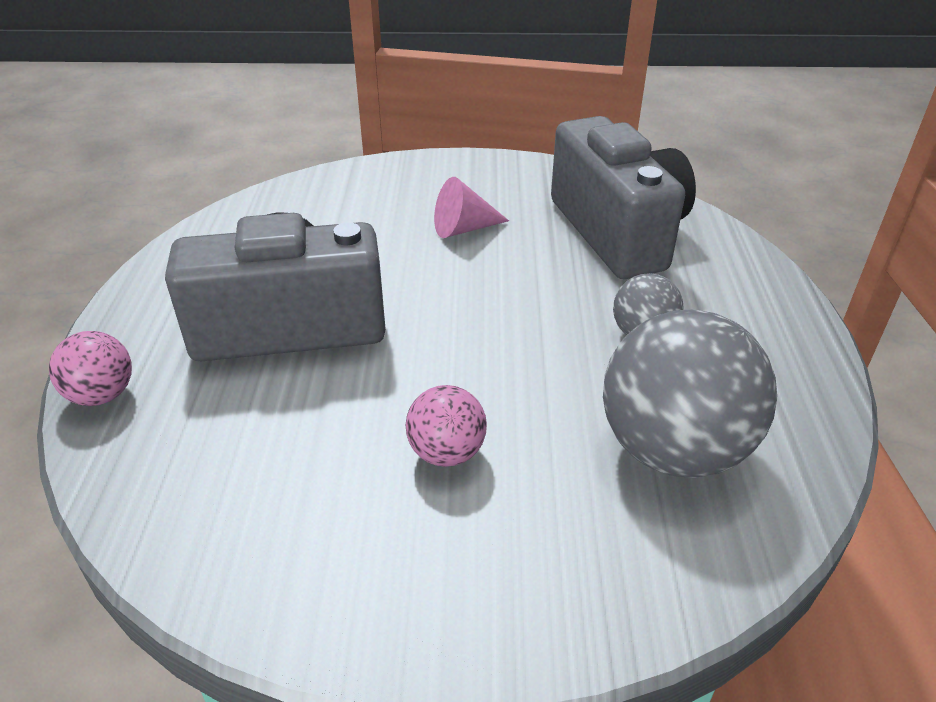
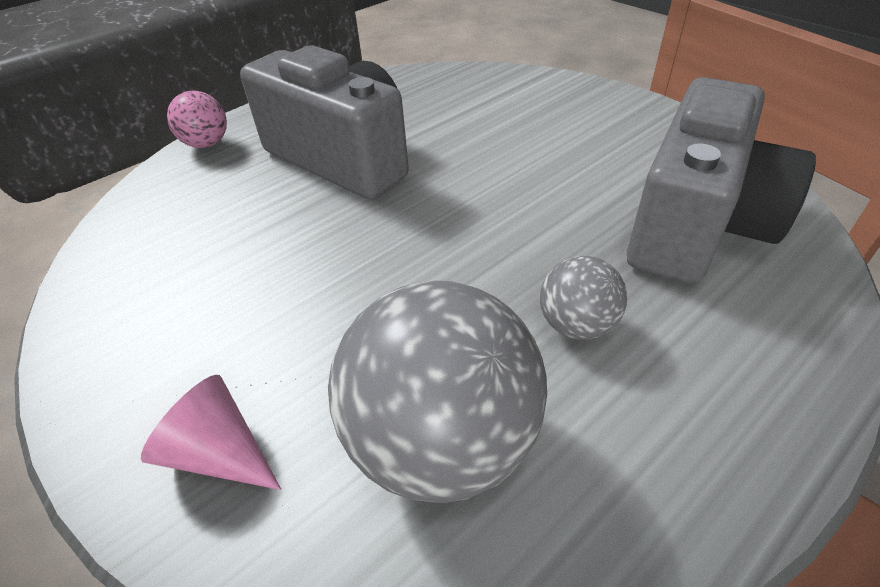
camera: 50 degrees right, 5 degrees up
pink ball [406,385,487,467] -> none
pink cone [434,177,509,238] -> pink cone moved to [141,375,281,490]

